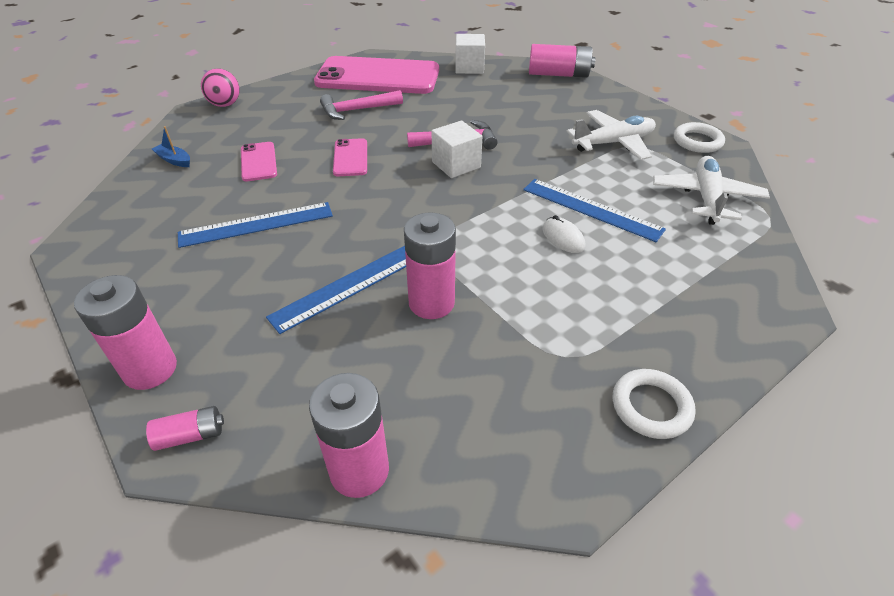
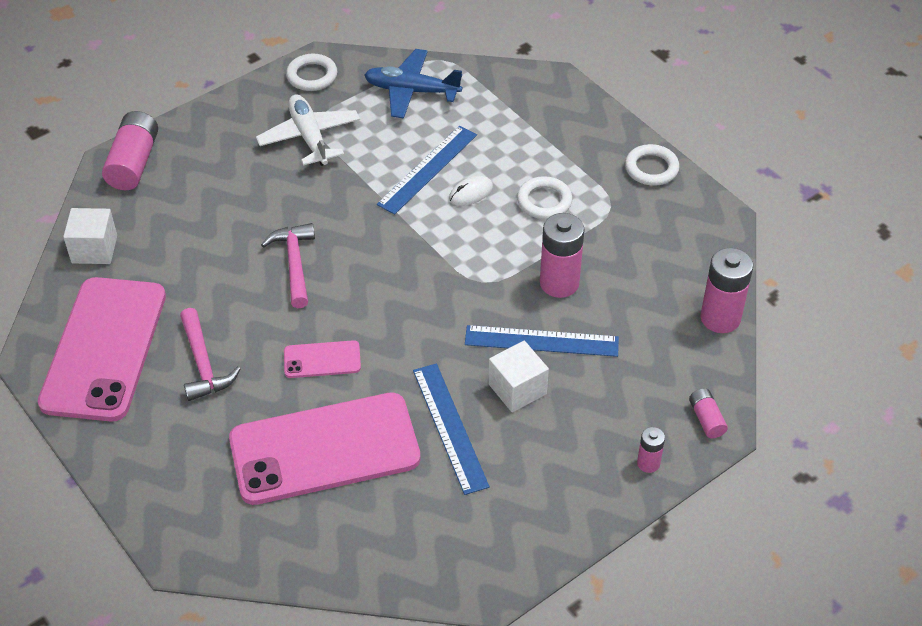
camera: 90 degrees left, 5 degrees up
pink battery [74,275,177,390] -> pink battery [637,427,665,473], size x0.53
blue boat [152,126,190,167] -> none
pink ball [201,68,240,107] -> none
pink phone [241,142,277,181] -> pink phone [229,392,421,505], size x2.27
blue ruler [266,246,406,334] -> blue ruler turned 45 degrees counterclockwise [465,325,619,357]
white cube [431,120,482,178] -> white cube moved to [488,341,549,412]
white plane [653,156,770,225] -> blue plane [364,49,462,119]
none -> white ring [517,176,572,219]

